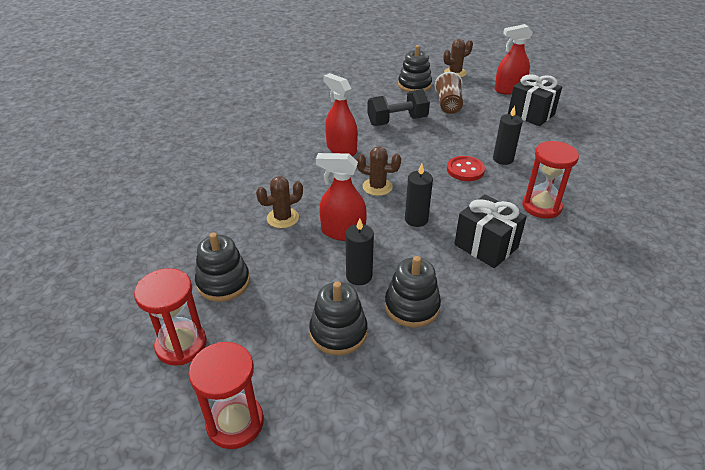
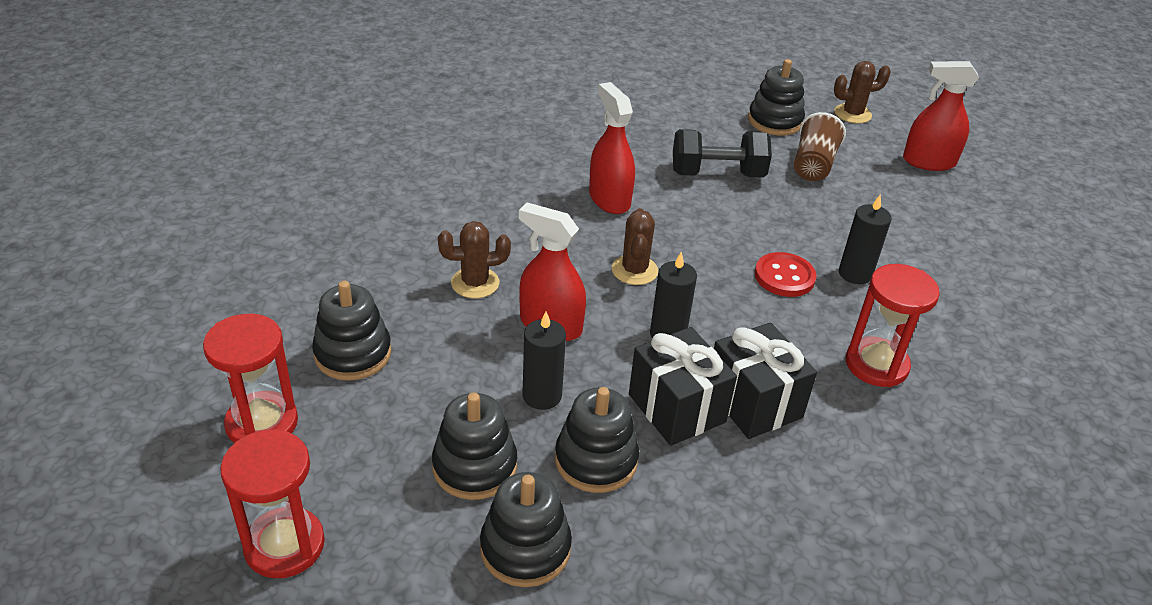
camera: 15 degrees right, 0 degrees up
brown cactus [356,147,401,196] -> brown cactus turned 60 degrees clockwise [611,208,658,285]
black gift [508,74,562,126] -> black gift moved to [629,327,737,446]
none -> black stacking toy [480,472,572,587]

